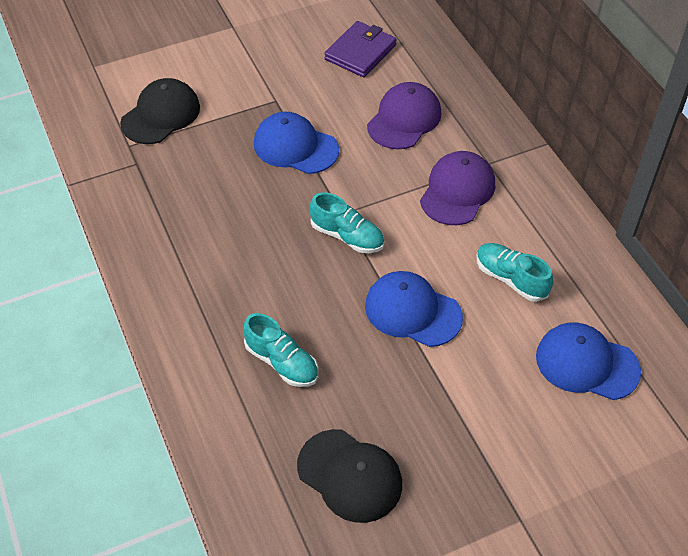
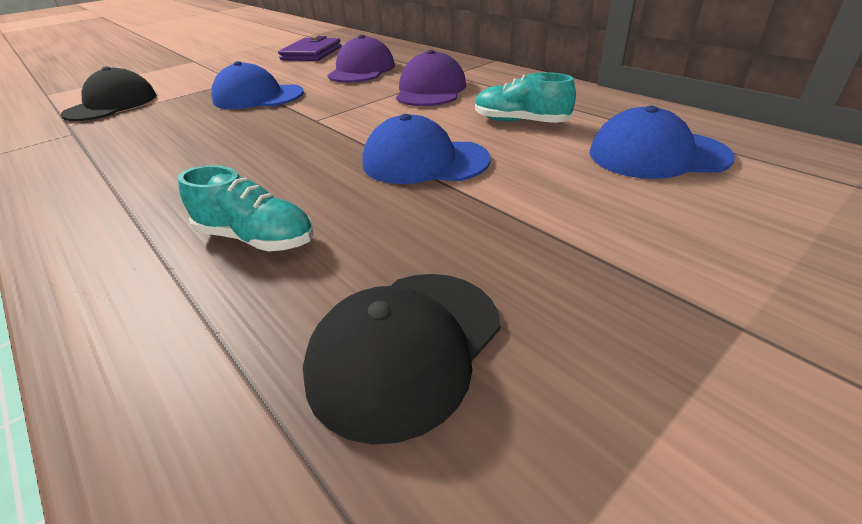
camera: 15 degrees left, 15 degrees down
black cap [297,429,402,523] -> black cap turned 105 degrees clockwise [303,274,501,445]
turquoise shoe [310,192,384,253] -> none

